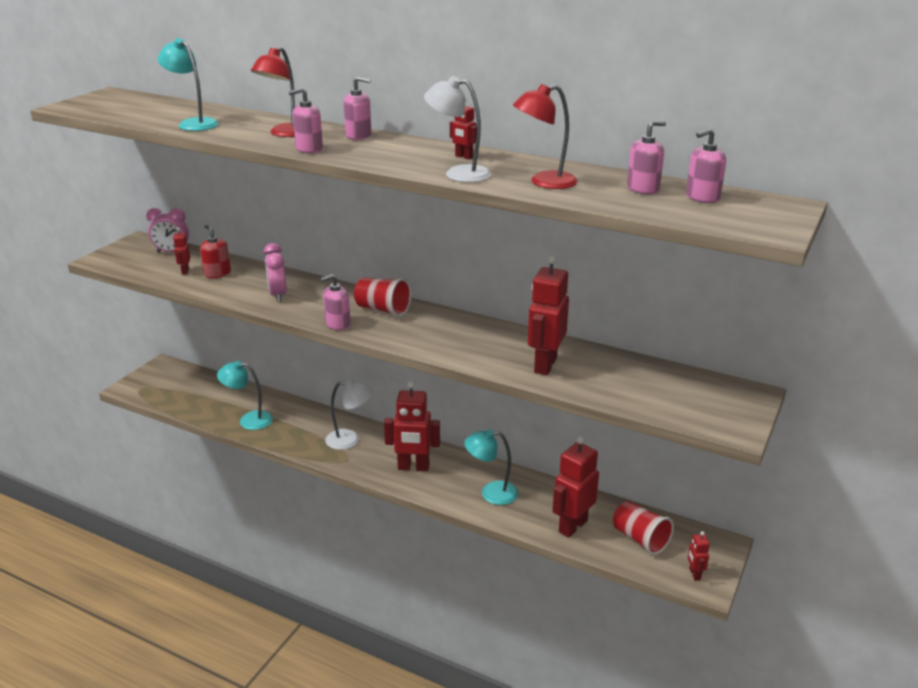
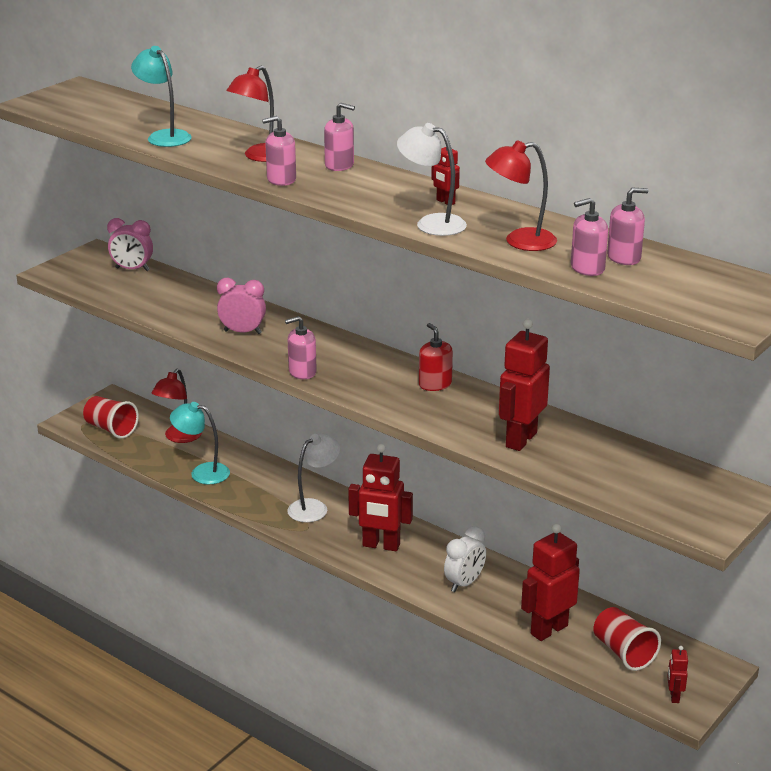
camera: 10 degrees right, 0 degrees up
red robot [173,228,190,275] -> none
red soap dispenser [200,225,231,278] -> red soap dispenser moved to [419,323,453,391]
pink clock [264,243,287,302] -> pink clock turned 105 degrees clockwise [217,278,266,334]
white lamp [325,380,373,450] -> white lamp turned 60 degrees counterclockwise [287,433,340,522]
red cup [354,278,412,317] -> red cup moved to [83,396,139,439]
turquoise lamp [464,429,518,505] -> white clock [444,526,486,592]
pink soap dispenser [686,129,726,203] -> pink soap dispenser moved to [571,198,608,276]
none -> red lamp [152,369,202,443]

